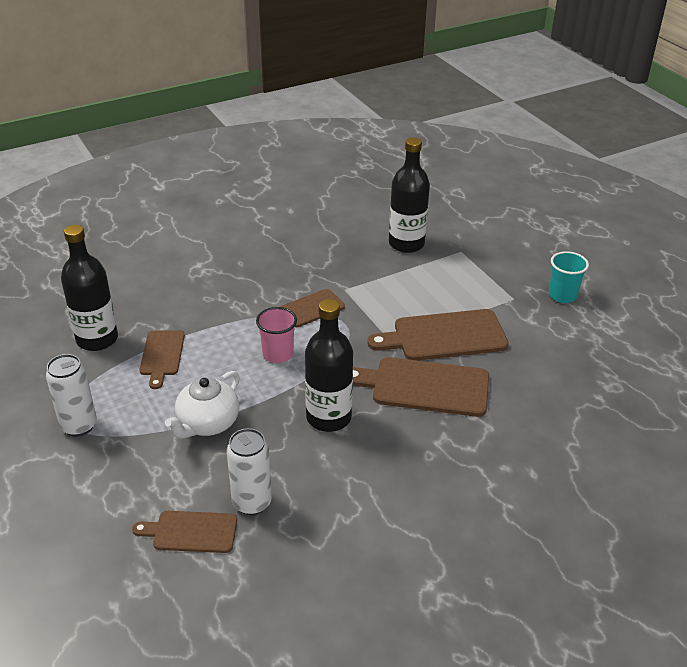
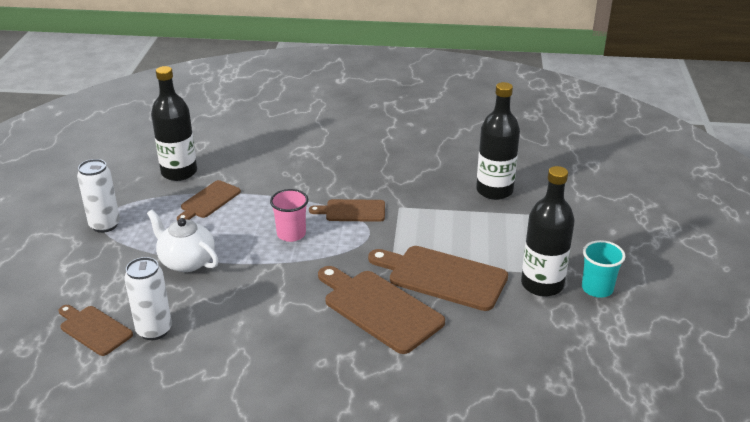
camera: 35 degrees right, 5 degrees down
white teapot [165,371,240,439] -> white teapot turned 60 degrees clockwise [147,210,219,272]
black bottle [305,299,353,432] -> black bottle moved to [521,166,575,297]

